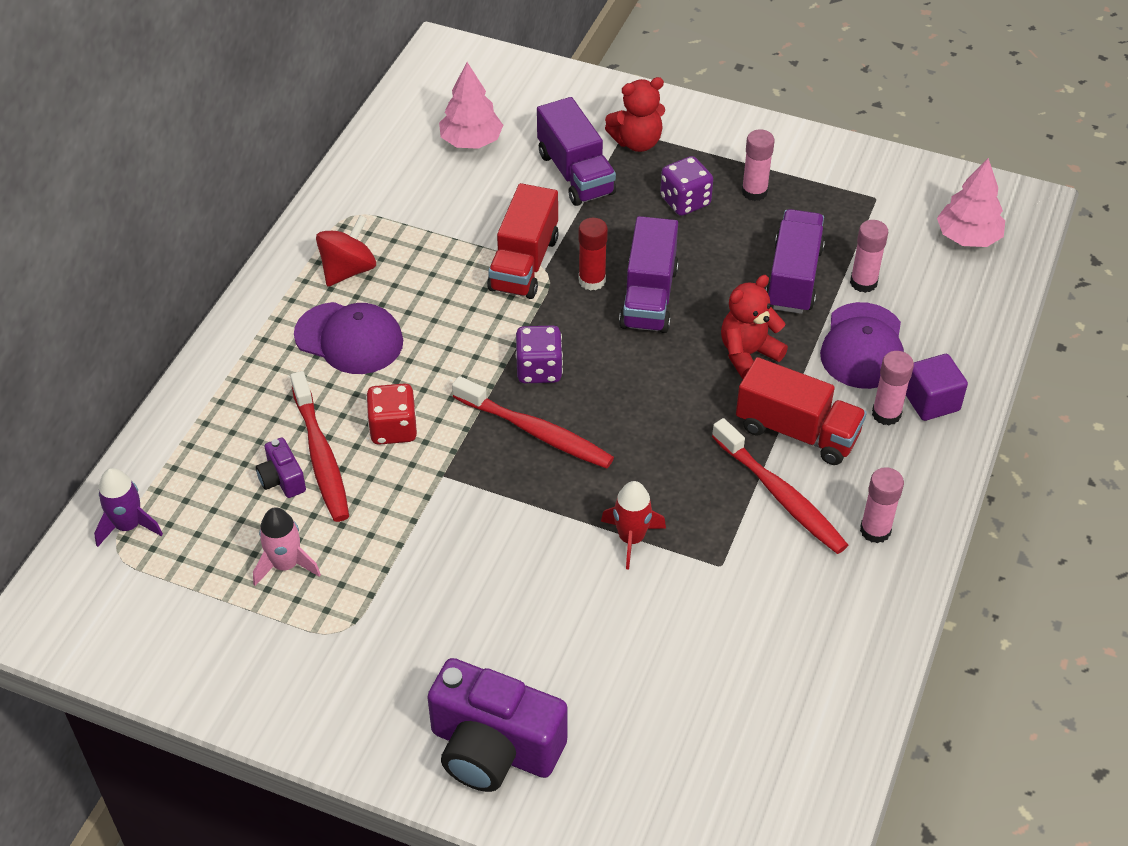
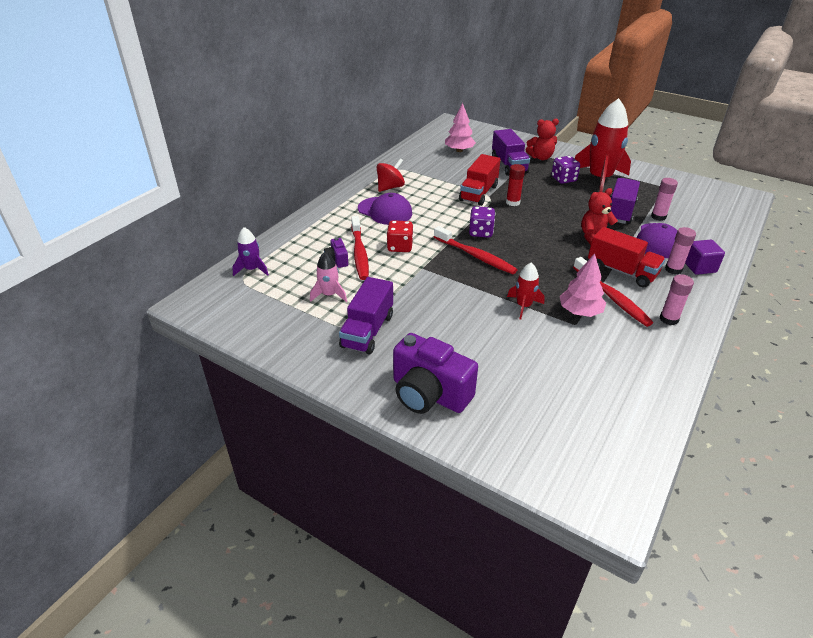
camera: 10 degrees right, 10 degrees down
purple truck [619,216,679,333] -> purple truck moved to [339,277,393,354]
pink glue stick [742,129,775,201] -> red rocket [574,98,631,192]
pink tree [937,158,1005,247] -> pink tree moved to [560,253,606,317]

